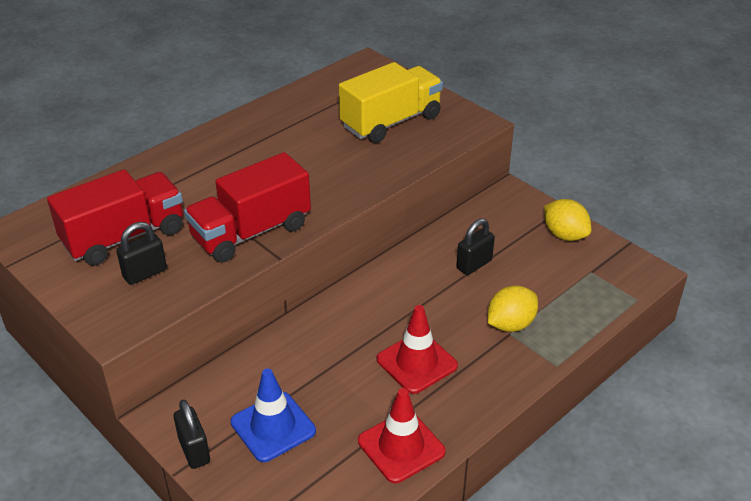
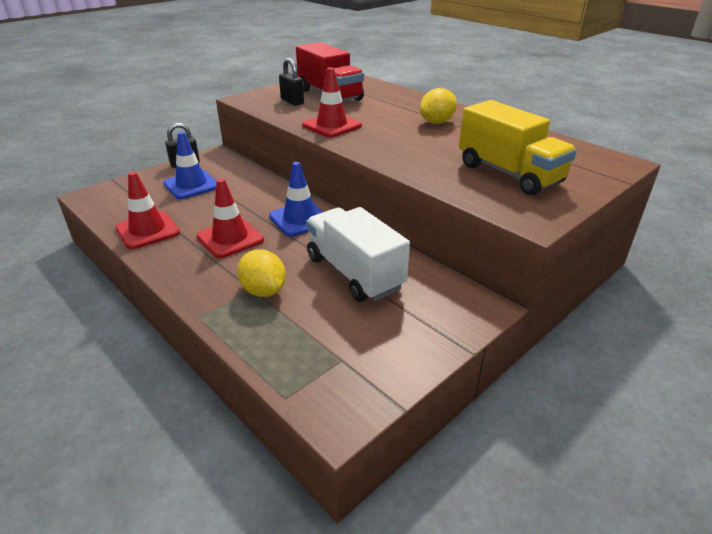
camera: 90 degrees right, 5 degrees down
red truck [184,152,311,263] -> red traffic cone [302,67,362,137]
black padlock [456,218,495,275] -> white truck [306,207,410,302]
yellow lemon [544,199,591,241] -> yellow lemon moved to [420,88,457,124]
none -> blue traffic cone [269,162,323,237]

